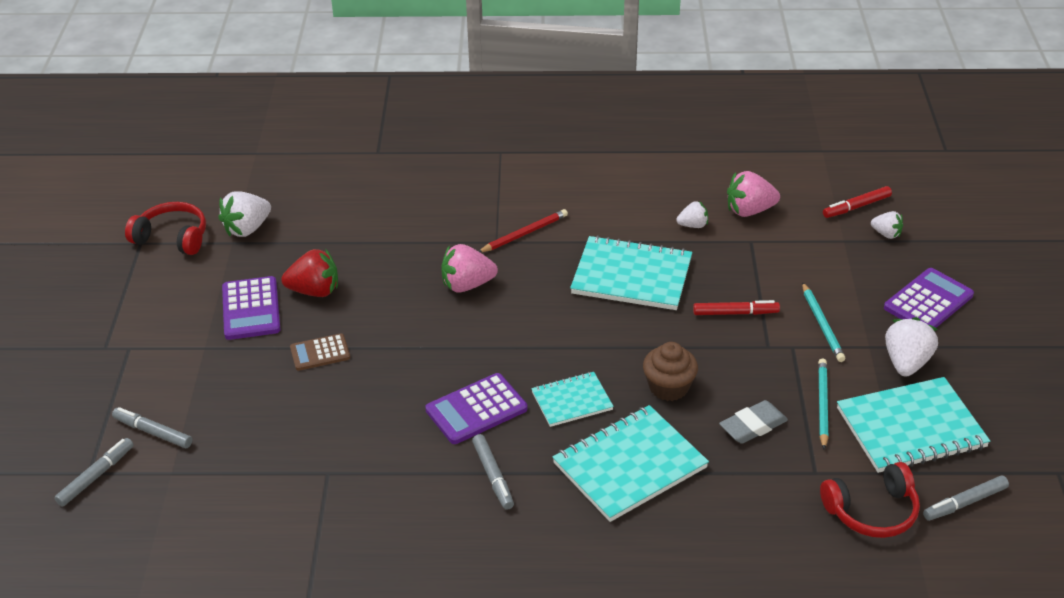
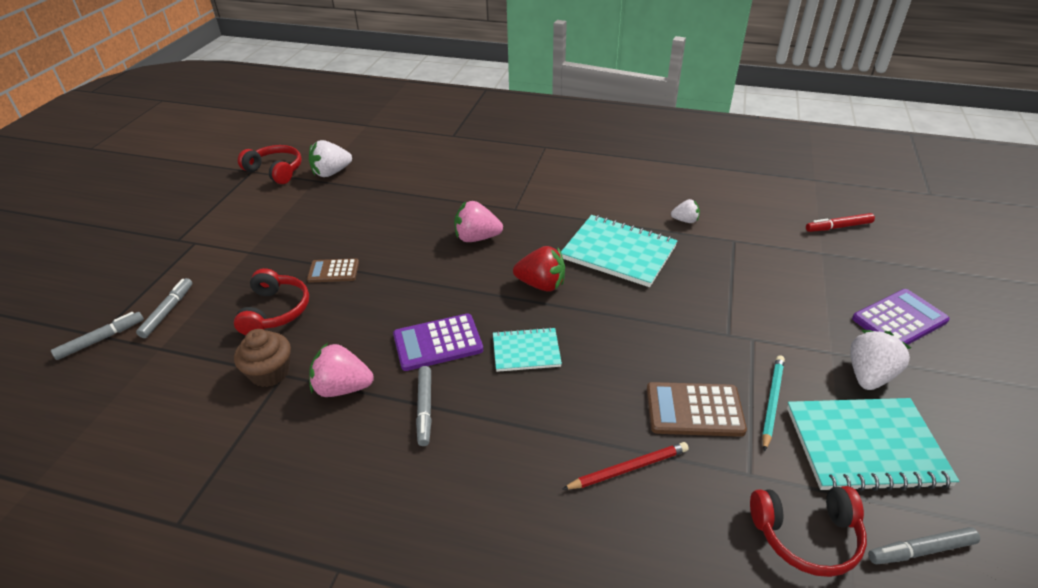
camera: 15 degrees right, 0 degrees up
grey marker [112,407,192,448] -> grey marker turned 60 degrees clockwise [136,278,192,338]
purple calculator [222,276,280,340] -> none
red strawberry [281,249,338,297] -> red strawberry moved to [513,246,565,292]
red pencil [478,209,568,253] -> red pencil moved to [563,442,689,489]
turquoise notebook [552,405,709,522] -> none
brown cupcake [643,342,698,401] -> brown cupcake moved to [234,329,291,387]
red marker [693,300,780,315] -> none
grey eraser [719,400,788,444] -> brown calculator [647,382,747,437]
pink strawberry [727,171,780,217] -> pink strawberry moved to [309,343,374,397]
turquoise pencil [802,282,845,362] -> none
white strawberry [871,211,903,239] -> none
none -> red headphones [234,268,309,335]

